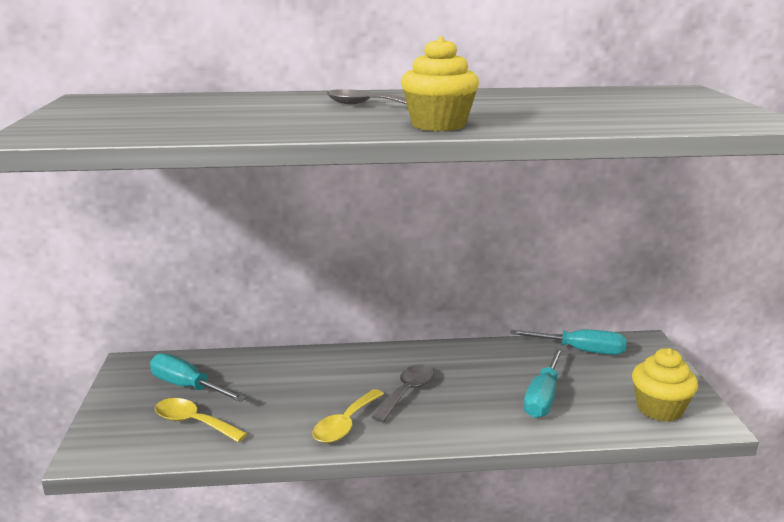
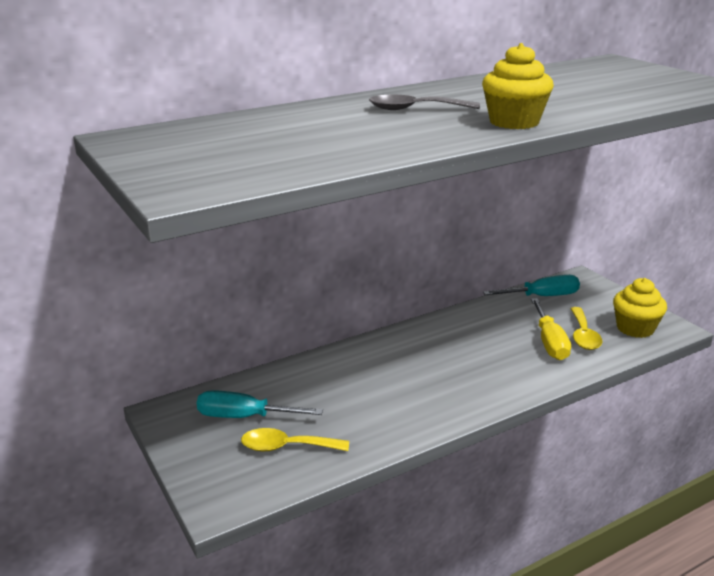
camera: 25 degrees left, 5 degrees up
yellow spoon [313,389,384,443] -> yellow spoon moved to [570,307,602,350]
grey spoon [372,364,434,422] -> none
turquoise screwdriver [524,348,563,418] -> yellow screwdriver [531,298,571,360]

